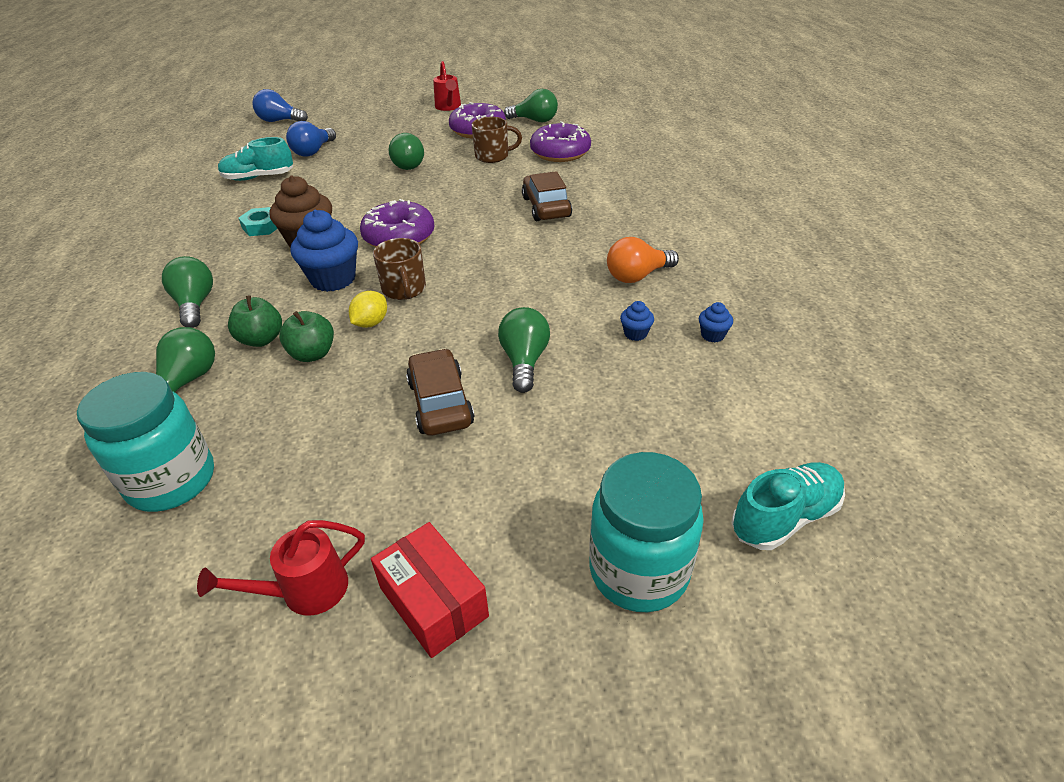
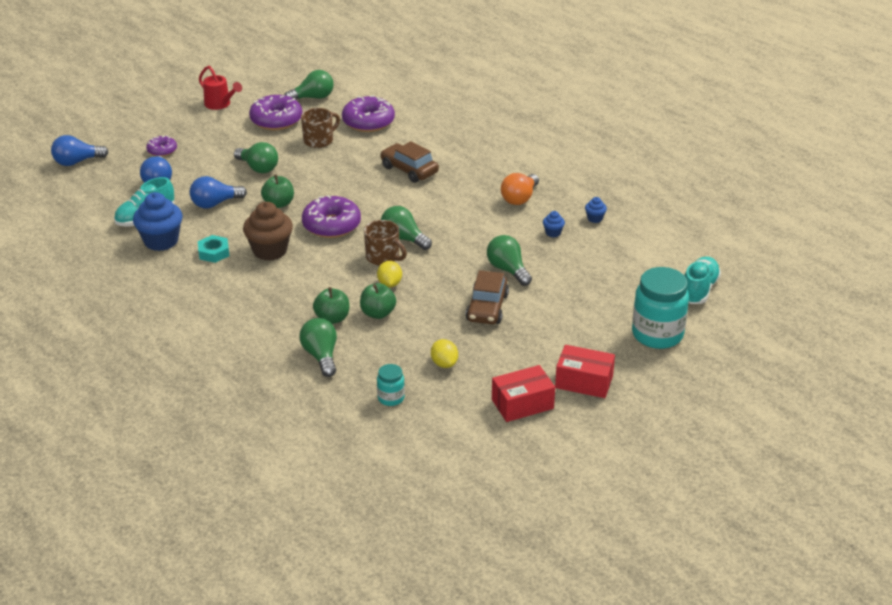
camera: 35 degrees left, 5 degrees down
turquoise jar [77,372,214,512] -> turquoise jar [377,364,405,406], size x0.49
green light bulb [162,256,213,328] -> green light bulb moved to [381,206,432,250]
red watering can [197,520,365,616] -> red box [492,365,555,422]
blue cupcake [291,210,358,292] -> blue cupcake moved to [133,192,183,251]
brown car [406,348,474,436] -> brown car turned 120 degrees counterclockwise [466,270,509,324]
none -> purple donut [146,136,177,157]
none -> blue light bulb [190,176,247,209]
none -> green apple [261,174,294,208]
none -> yellow lemon [431,339,458,368]

